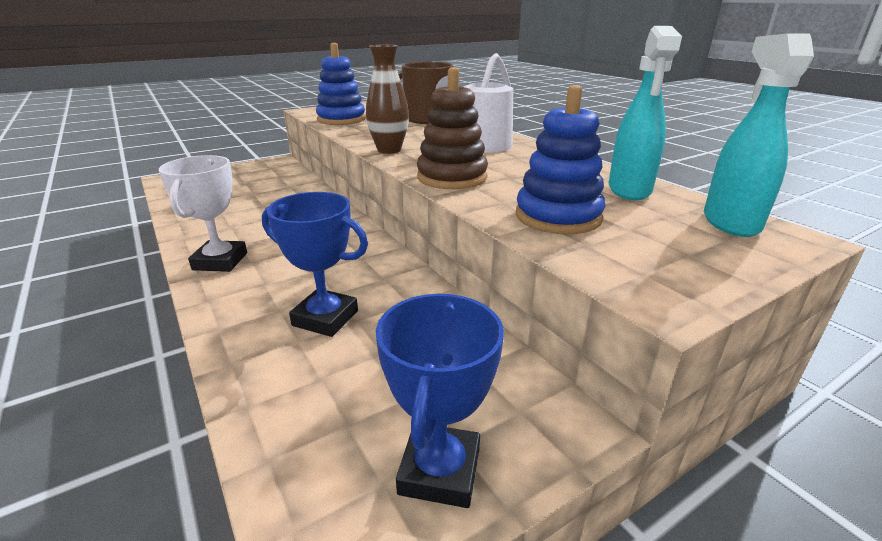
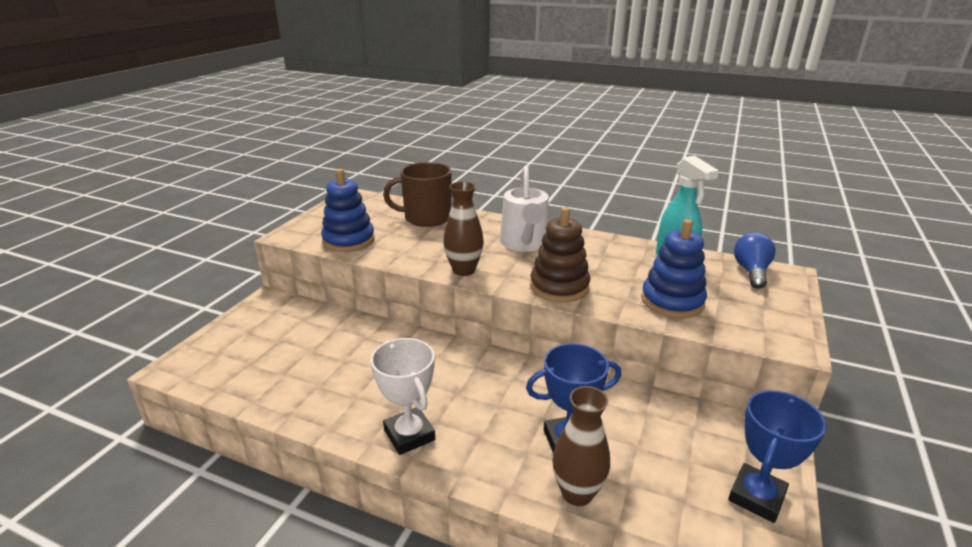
camera: 35 degrees left, 0 degrees up
blue trophy [376,294,504,508] -> blue trophy turned 60 degrees clockwise [728,390,826,523]
turquoise spray bottle [704,33,814,237] -> blue light bulb [734,232,776,289]
none -> brown vase [553,386,610,506]

